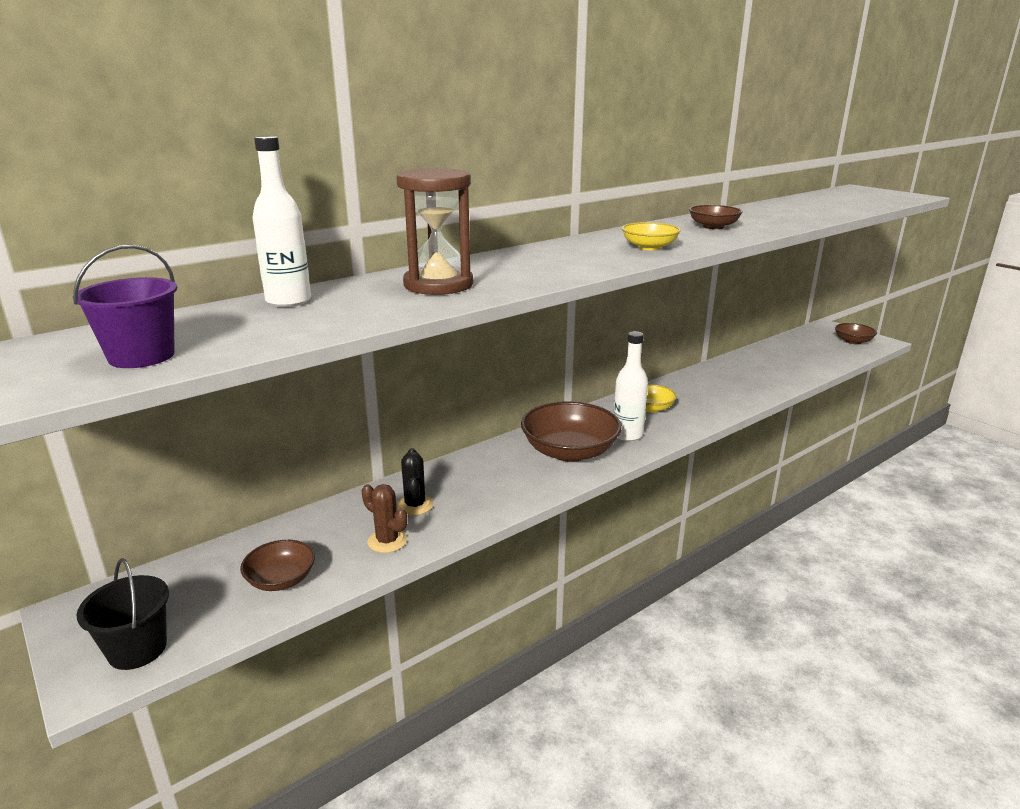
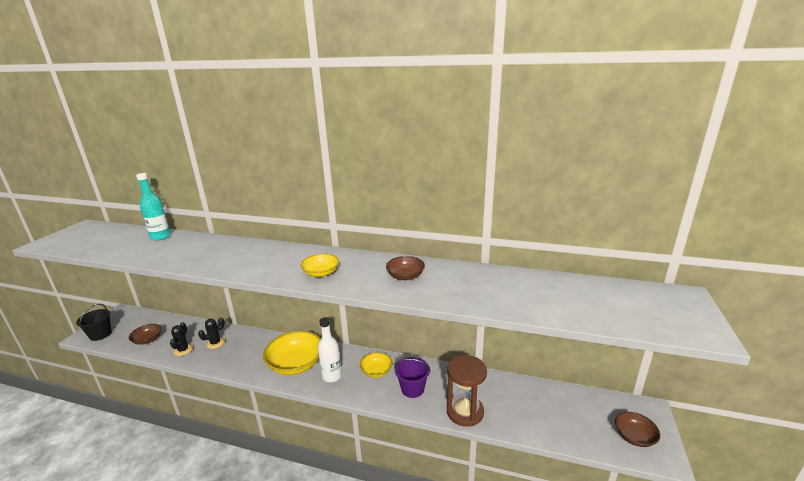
camera: 55 degrees right, 0 degrees up
purple bucket [73,244,177,368] -> purple bucket moved to [394,357,431,398]
white bottle [252,136,311,307] -> turquoise bottle [136,173,171,240]
brown cactus [362,484,407,553] -> black cactus [170,322,193,356]
brown hourglass [396,168,473,295] -> brown hourglass moved to [447,355,487,427]
brown bowl [521,401,622,462] -> yellow bowl [263,331,321,375]

